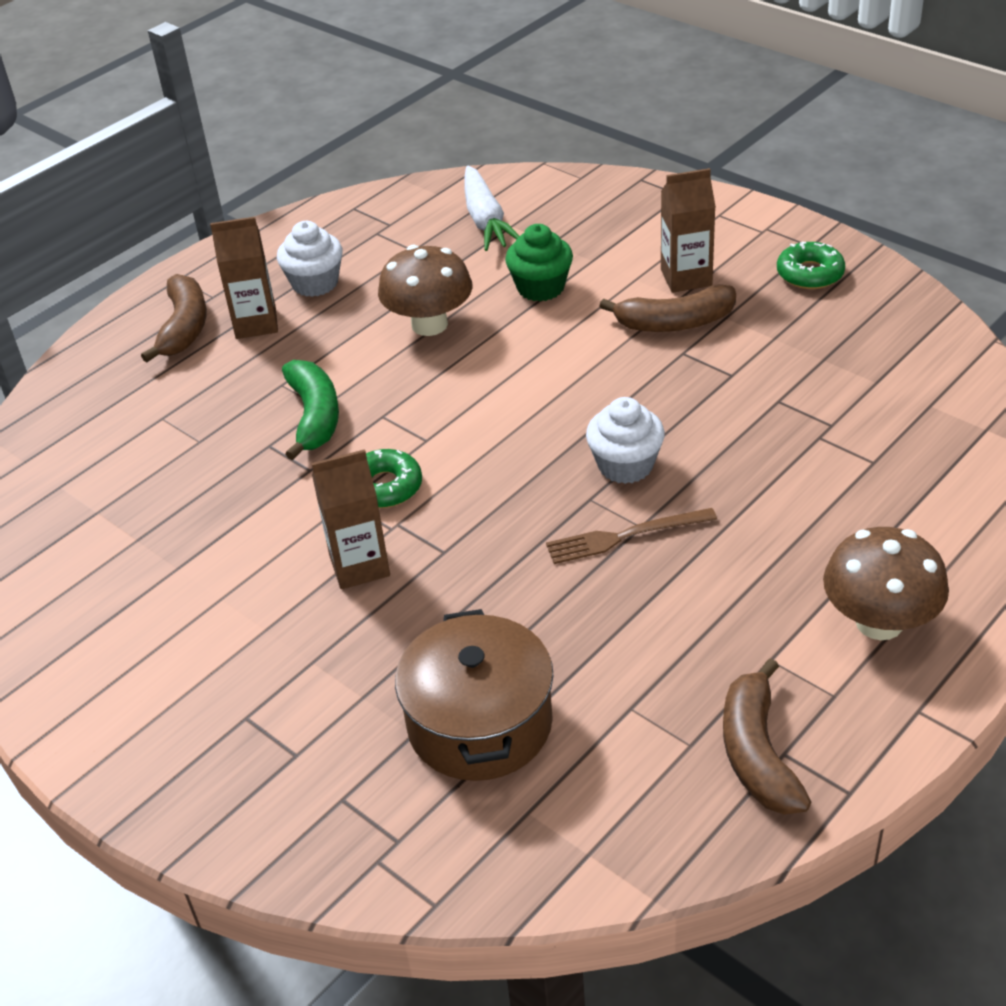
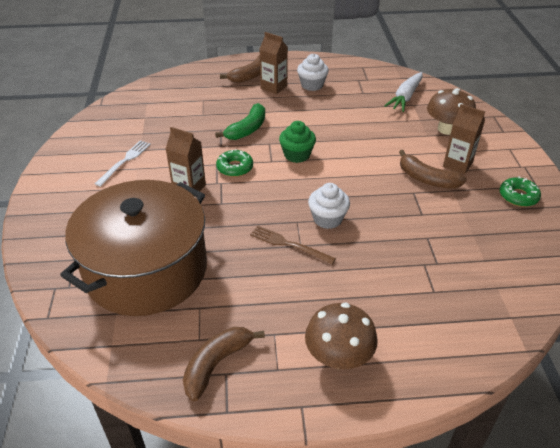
camera: 40 degrees right, 0 degrees up
brown mushroom [378,245,472,336] -> brown mushroom moved to [427,88,476,135]
brown pot [395,609,553,781] -> brown pot [60,180,207,316], size x1.69
green cupcake [505,224,573,302] -> green cupcake moved to [279,121,316,163]
none -> white fork [95,140,151,186]

